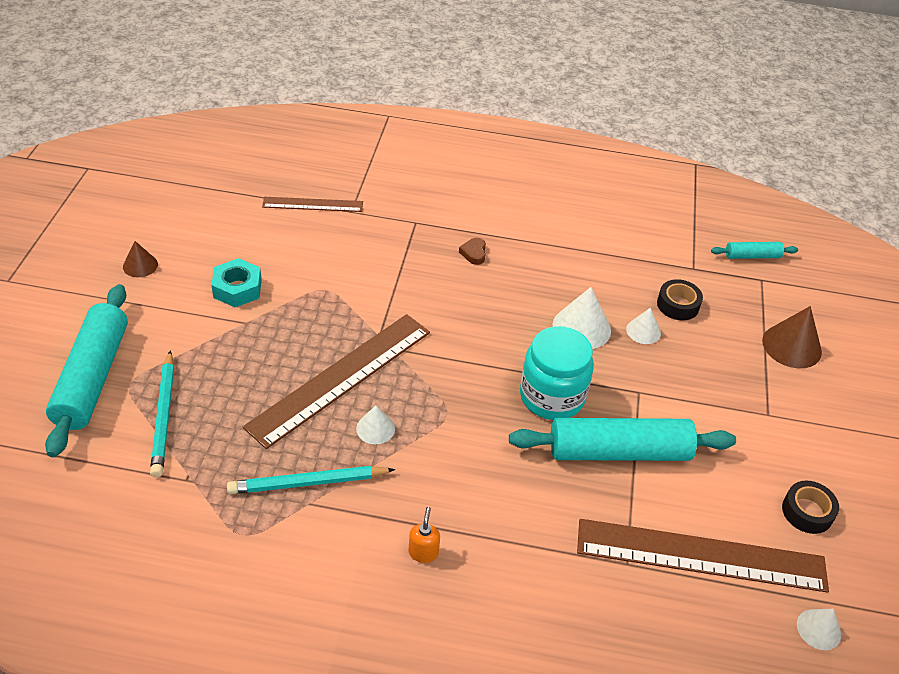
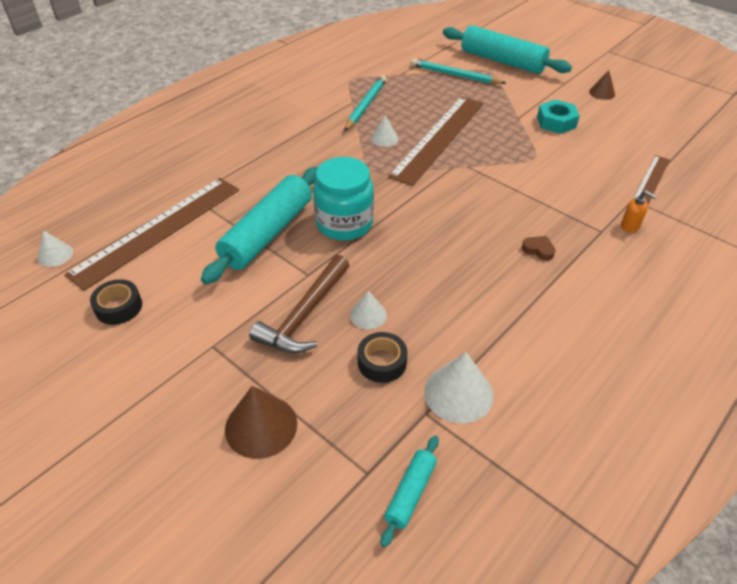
camera: 125 degrees right, 0 degrees up
brown ruler [243,314,430,449] -> brown ruler turned 45 degrees clockwise [388,97,483,186]
orange soap dispenser [408,507,440,563] -> orange soap dispenser moved to [621,190,657,233]
white cone [553,287,611,349] -> white cone moved to [424,352,494,424]
none -> brown hammer [249,255,349,353]

